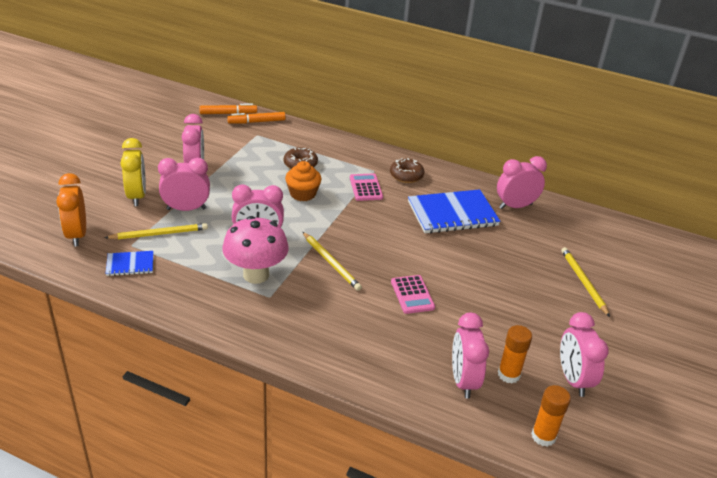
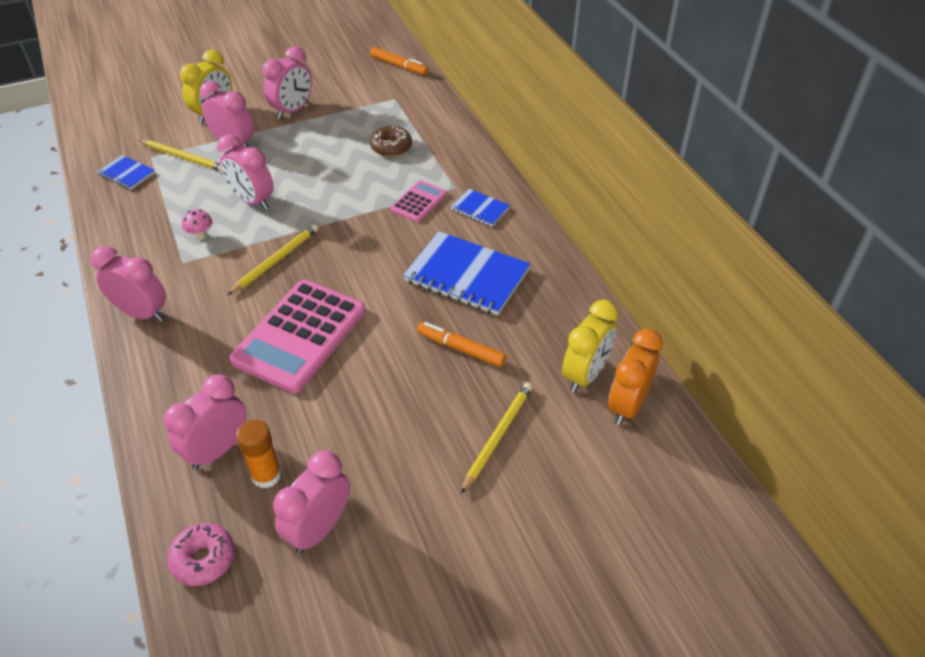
camera: 45 degrees right, 10 degrees up
orange clock [57,173,86,246] -> orange clock moved to [608,329,663,425]
pink mushroom [222,216,289,284] -> pink mushroom [182,209,212,240], size x0.41
orange marker [227,112,286,124] -> orange marker moved to [417,322,506,367]
orange cupcake [285,161,321,201] -> none
yellow pencil [303,232,362,291] -> yellow pencil turned 150 degrees counterclockwise [228,224,318,295]
brown donut [390,158,424,183] -> blue notebook [451,189,510,227]
pink calculator [391,275,435,314] -> pink calculator [229,280,365,393], size x2.02
pink clock [497,156,547,209] -> pink clock moved to [91,246,166,322]
orange glue stick [531,385,571,447] -> pink donut [167,523,235,586]
none -> yellow clock [562,300,618,393]

